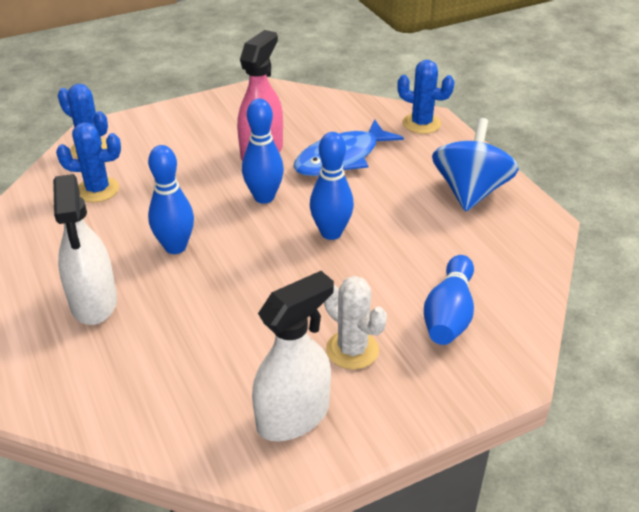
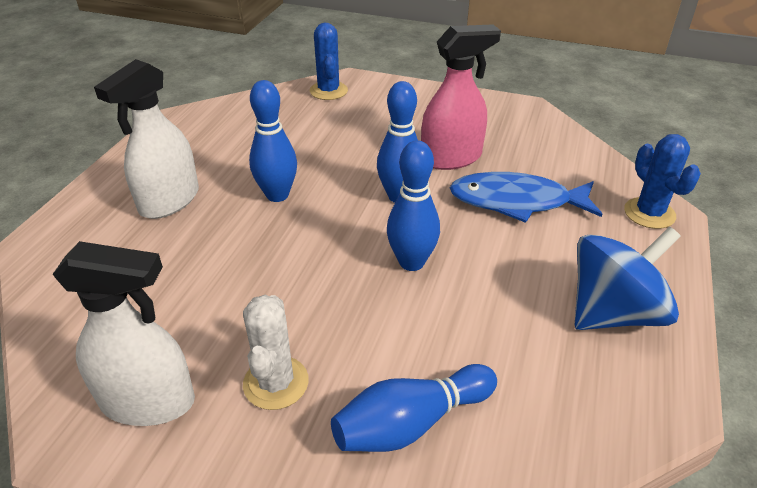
camera: 45 degrees right, 0 degrees up
blue cactus [56,122,121,203] -> none

